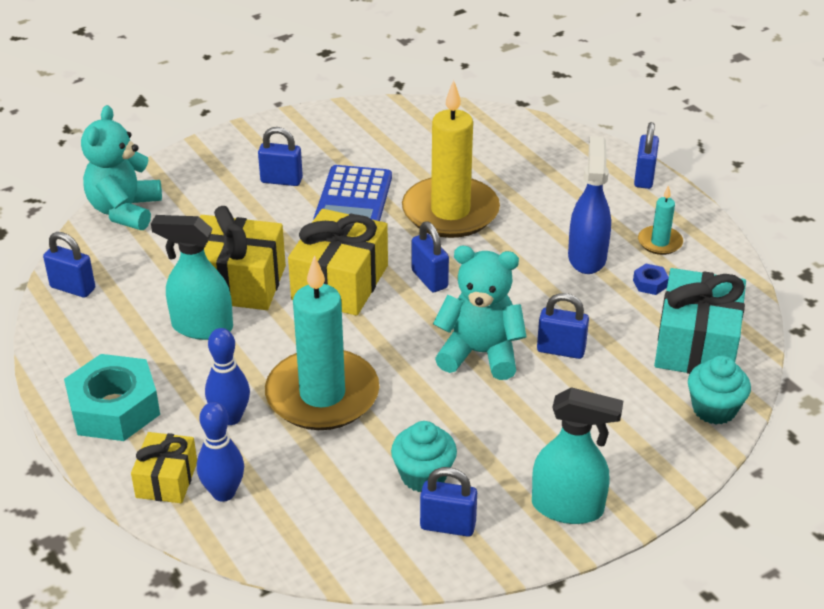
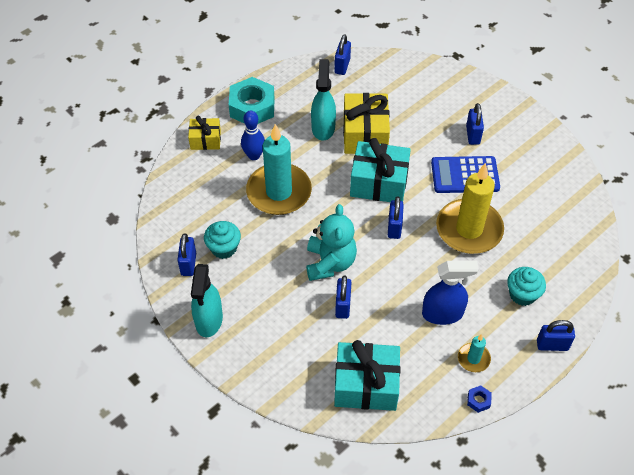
camera: 80 degrees right, 15 degrees up
turquoise teddy bear [81,105,162,230] -> none
blue bowling pin [197,402,244,502] -> none
yellow gift [288,209,388,316] -> turquoise gift [350,138,411,202]
blue padlock [411,221,449,292] -> blue padlock turned 45 degrees counterclockwise [388,196,404,239]
blue nut [633,264,669,295] -> blue nut moved to [467,385,492,413]
turquoise cupcake [688,355,751,425] -> turquoise cupcake moved to [507,267,546,306]

